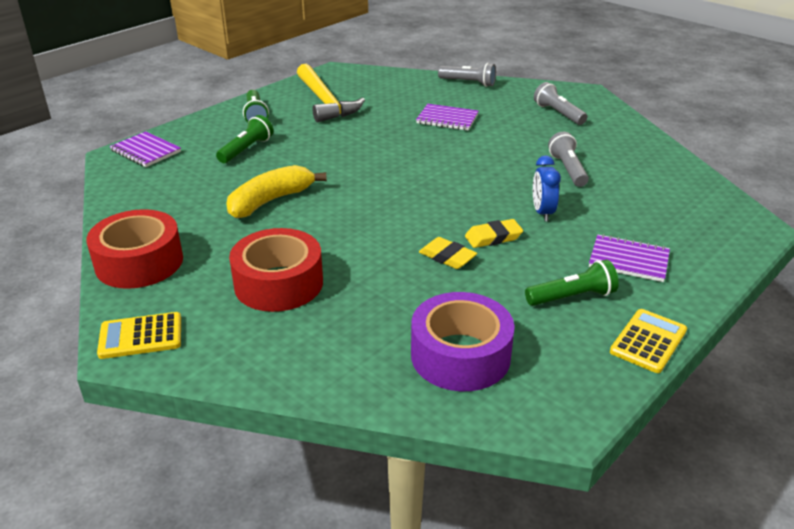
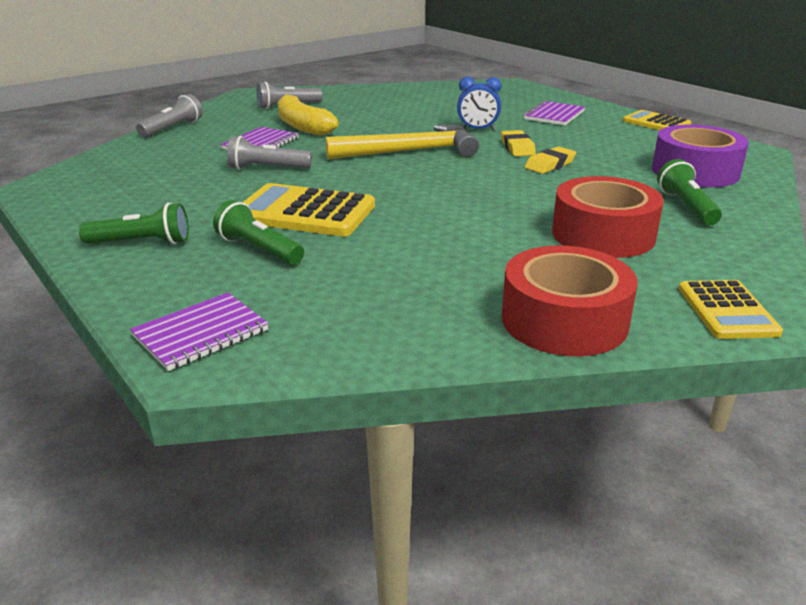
camera: 80 degrees left, 5 degrees down
yellow banana [226,165,327,218] -> yellow banana moved to [277,94,339,136]
yellow hammer [297,64,365,122] -> yellow hammer moved to [325,124,479,160]
green flashlight [525,260,619,306] -> green flashlight moved to [657,159,722,226]
grey flashlight [548,132,589,187] -> grey flashlight moved to [227,136,312,170]
none -> yellow calculator [242,183,375,237]

